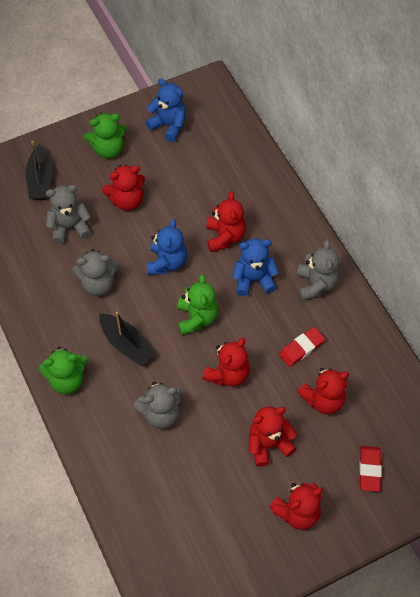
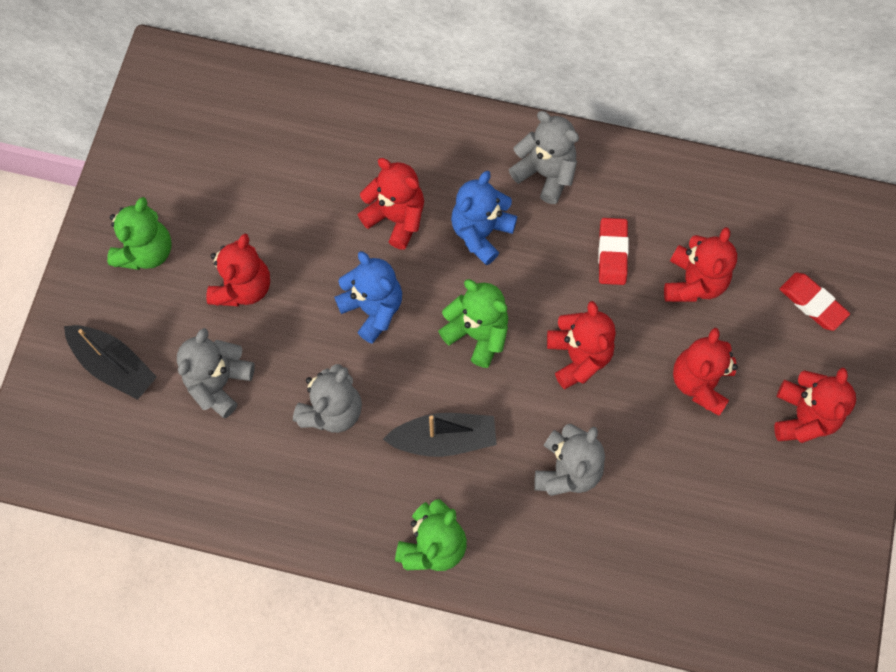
camera: 50 degrees left, 10 degrees up
blue teddy bear [145,78,186,142] -> none

